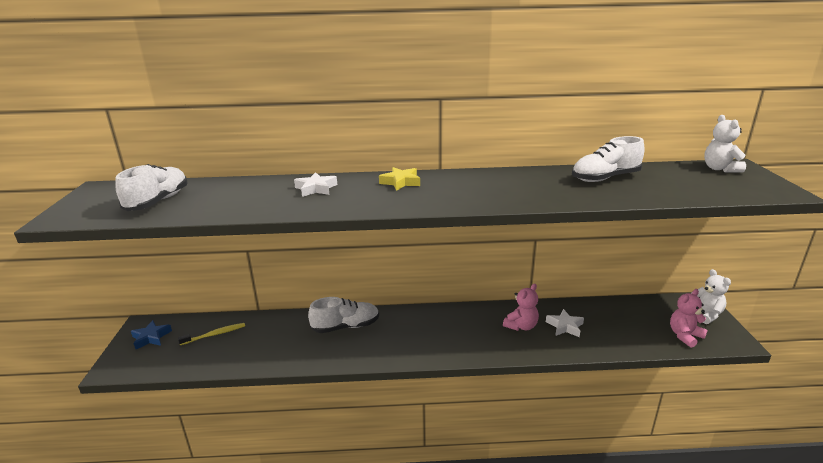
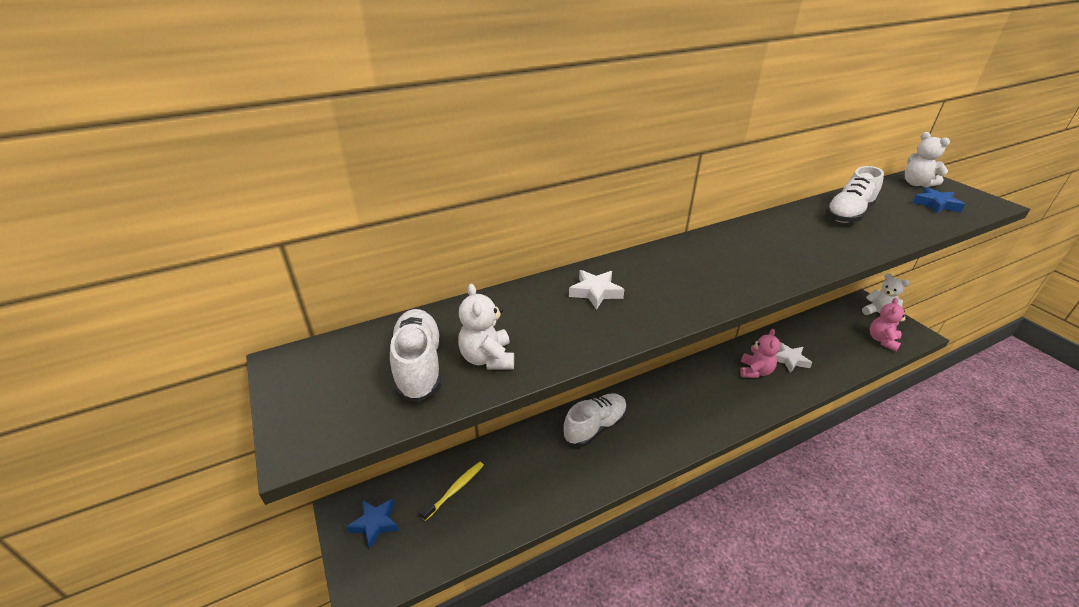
camera: 25 degrees left, 10 degrees up
yellow star [379,167,420,191] -> none
none -> white teddy bear [458,284,514,370]
none -> blue star [912,187,965,214]

